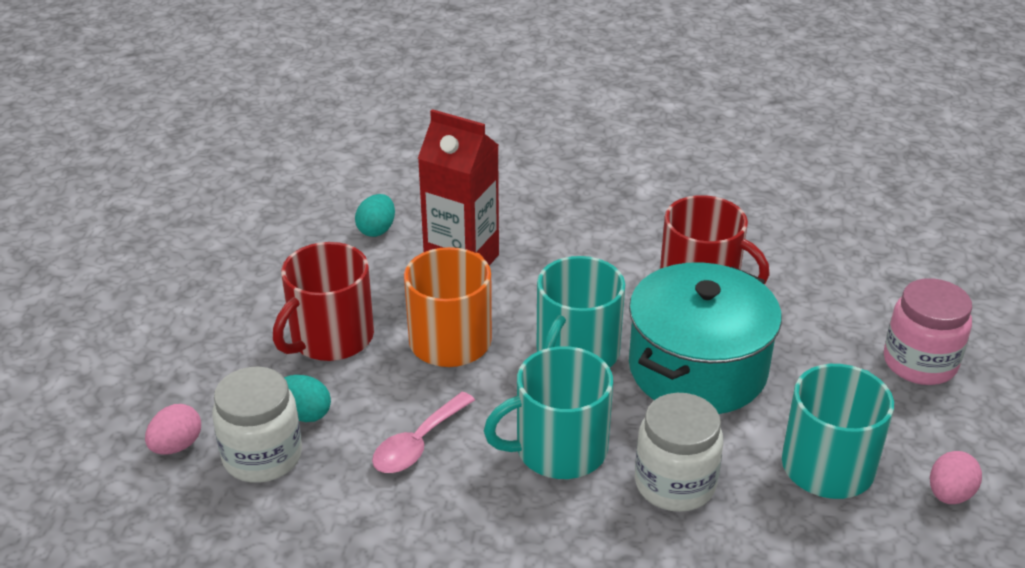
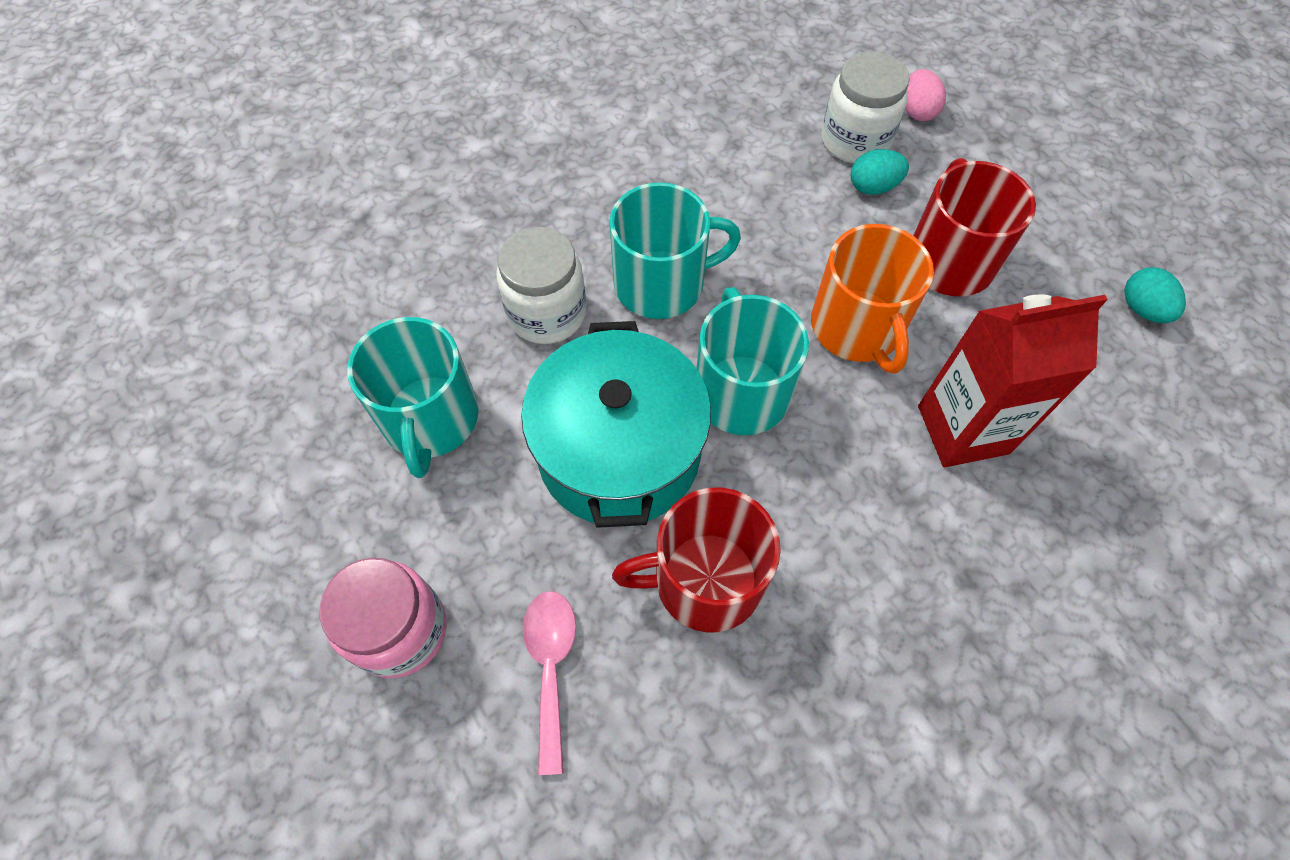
camera: 140 degrees right, 25 degrees up
turquoise egg [355,194,395,237] -> turquoise egg moved to [1124,267,1186,323]
pink spoon [372,392,475,473] -> pink spoon moved to [523,591,576,775]
turquoise mug [484,346,613,479] -> turquoise mug turned 45 degrees clockwise [609,182,741,319]
pink egg [930,451,982,504] -> none

